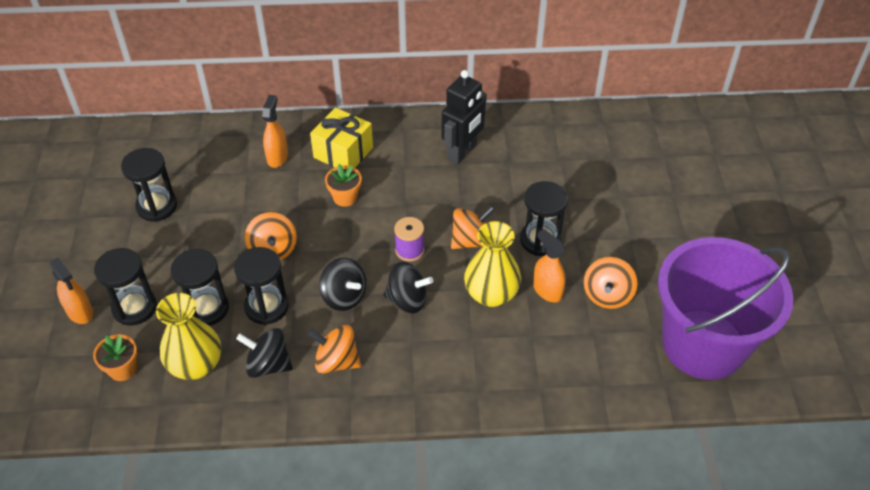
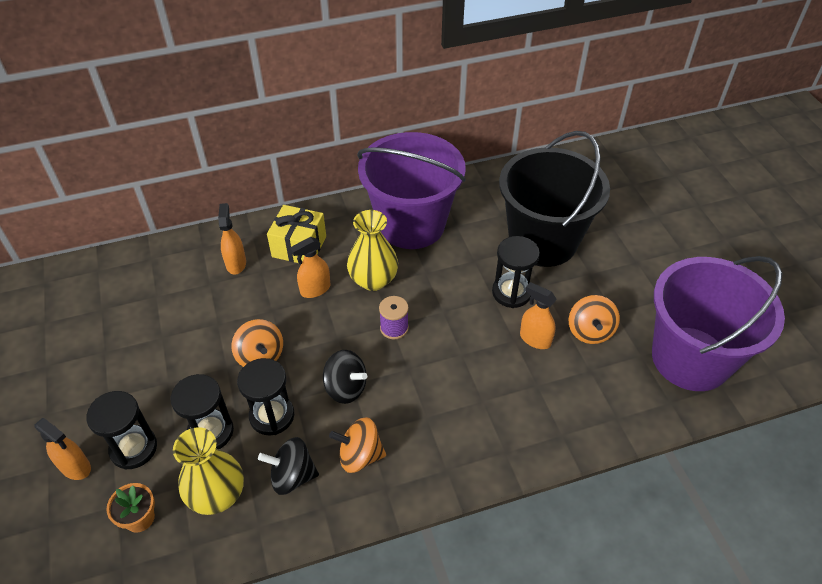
camera: 15 degrees left, 0 degrees up
black hourglass [121,148,177,222] -> none
orange flower pot [325,164,362,207] -> orange spray bottle [290,237,330,298]
black spinning top [383,262,433,313] -> none
black robot [442,70,487,164] -> purple bucket [357,132,466,249]
orange spinning top [451,205,495,249] -> none
yellow vase [464,221,521,307] -> yellow vase moved to [347,210,398,291]
none -> black bucket [499,131,610,267]

